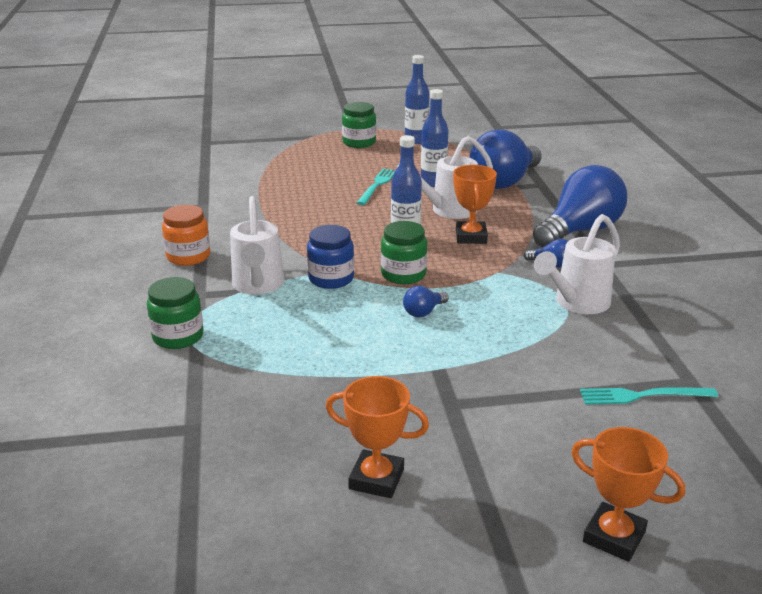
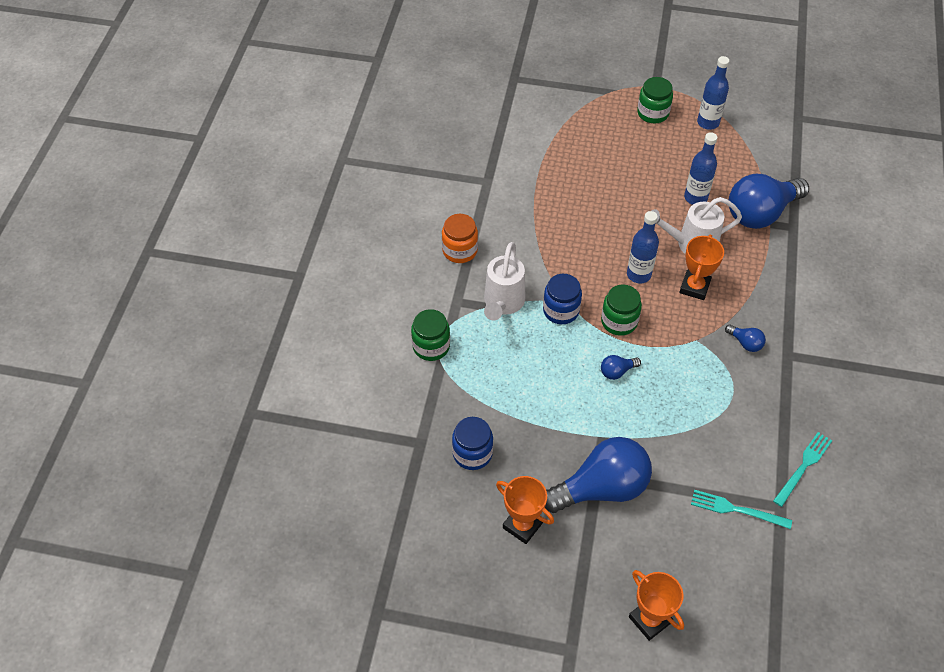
camera: 20 degrees right, 25 degrees up
turquoise fork [357,168,395,205] -> turquoise fork moved to [773,432,832,507]
blue light bulb [533,165,627,247] -> blue light bulb moved to [545,437,652,513]
white watering can [534,214,620,314] -> none
none -> blue jar [452,417,493,470]

